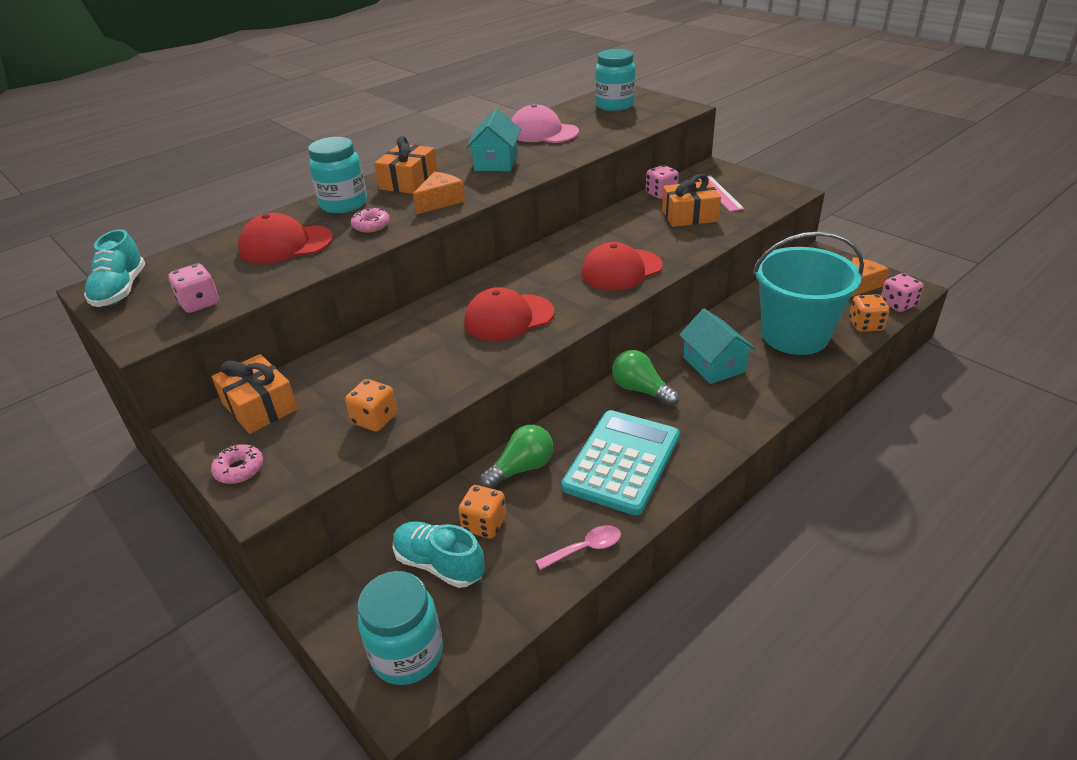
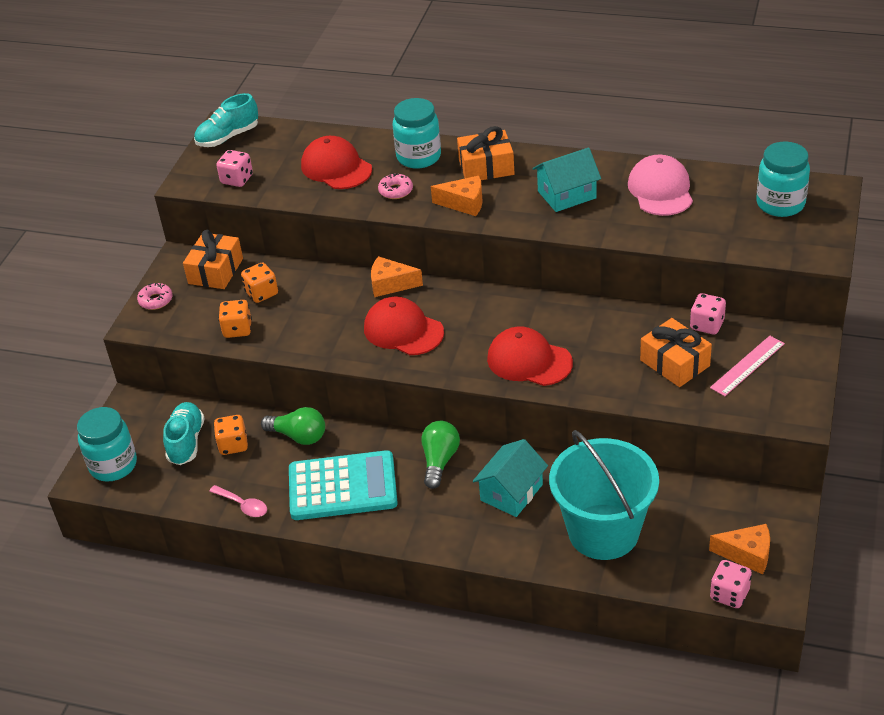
camera: 60 degrees right, 5 degrees up
orange dice [849,294,890,332] -> orange dice moved to [241,262,278,303]
none -> orange cheese [371,256,423,297]

